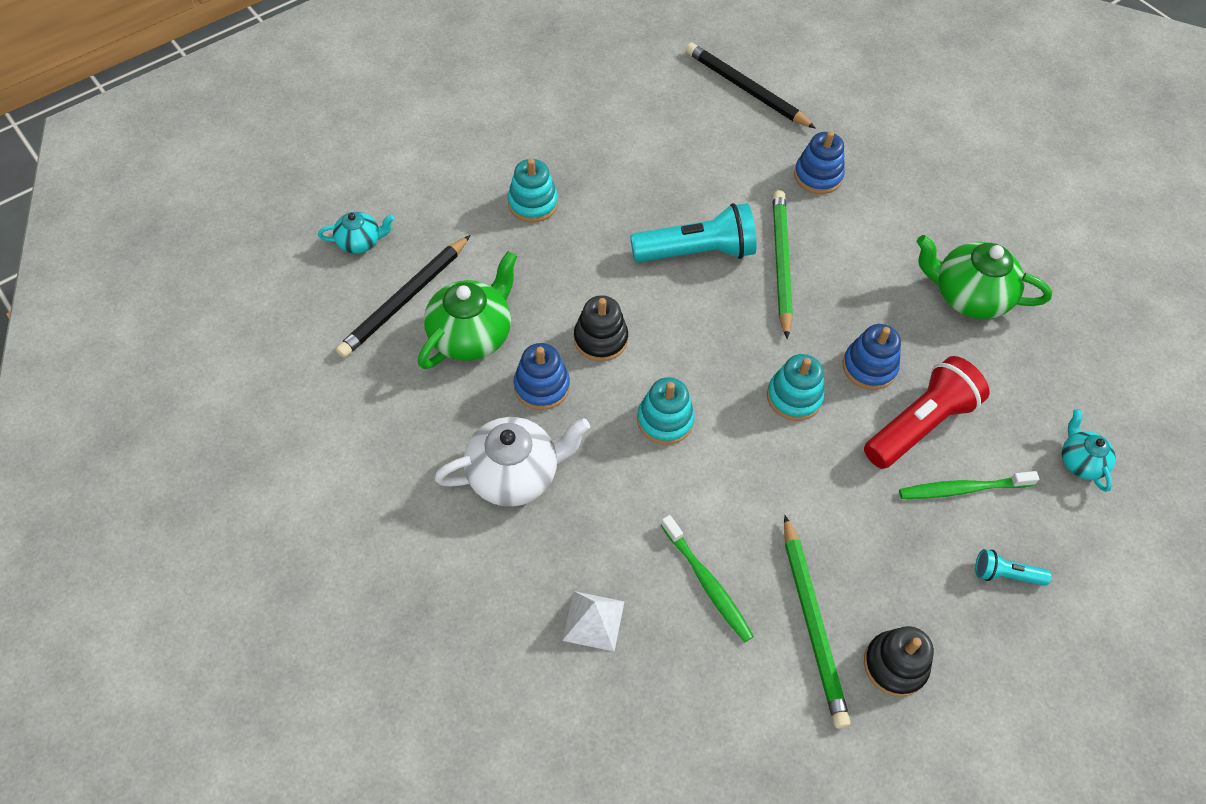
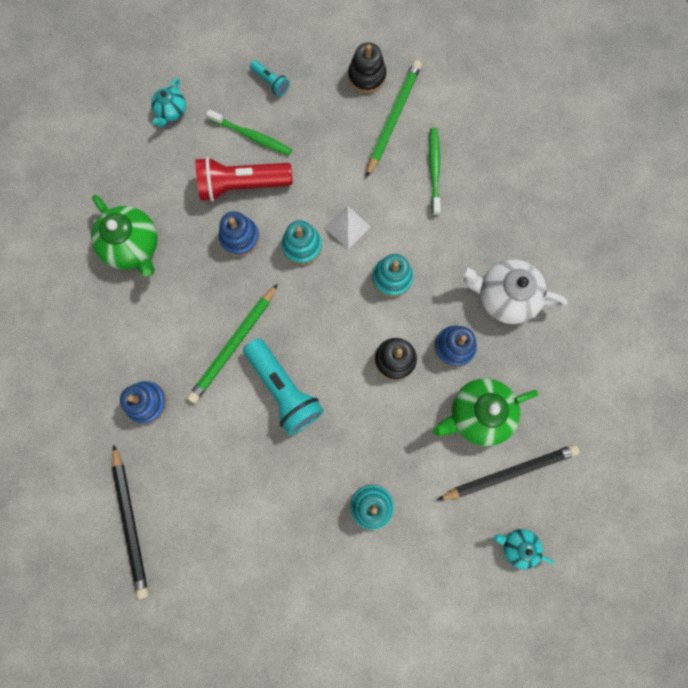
camera: 145 degrees left, 20 degrees up
white pyramid [562,591,625,651] -> white pyramid moved to [325,205,371,249]
turquoise flashlight [630,203,757,262] -> turquoise flashlight turned 150 degrees counterclockwise [243,338,324,435]

